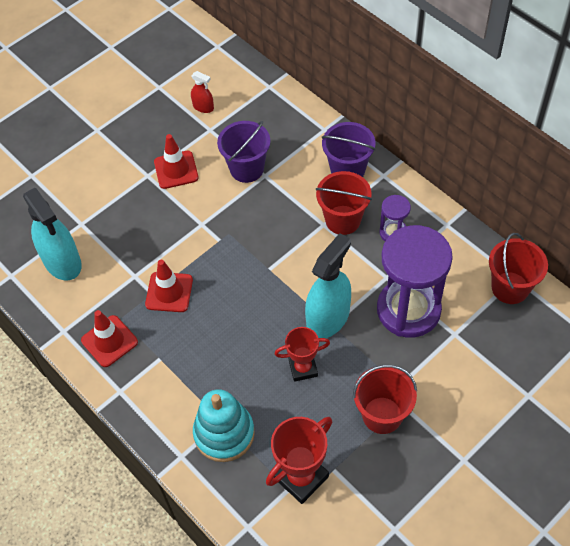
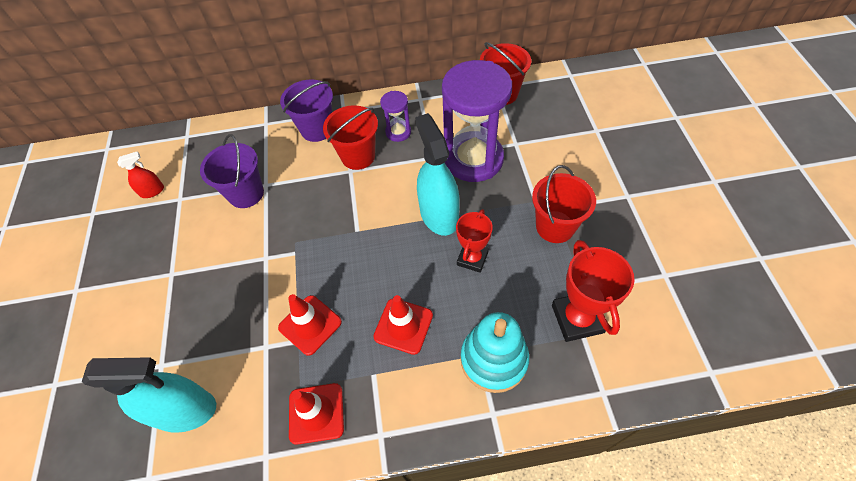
camera: 55 degrees left, 0 degrees up
red traffic cone [154,134,199,189] -> red traffic cone moved to [373,295,433,355]

